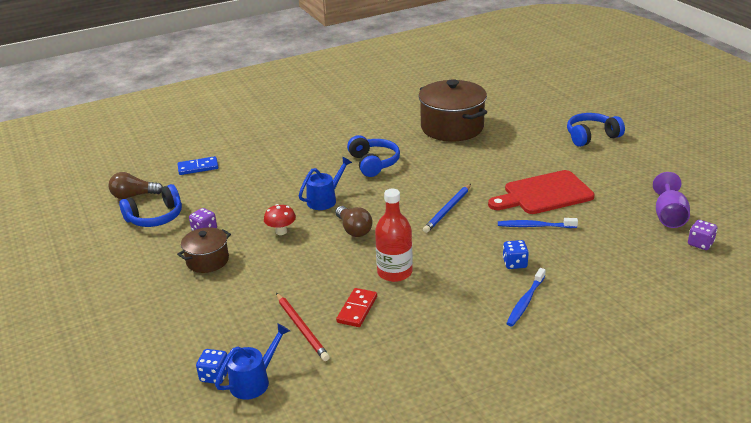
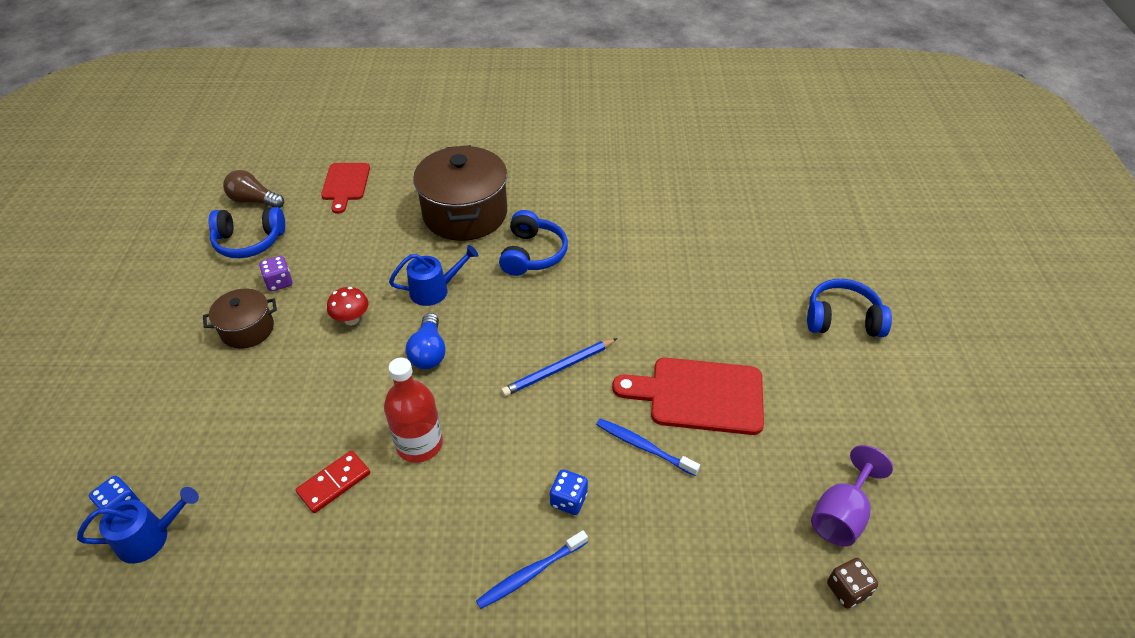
camera: 25 degrees right, 15 degrees up
blue domino [177,156,218,175] -> red cutting board [321,163,370,214]
red pencil [276,293,330,361] -> none
brown light bulb [335,206,373,237] -> blue light bulb [406,313,446,369]
brown pot [419,79,487,141] -> brown pot moved to [413,145,507,241]
purple dice [688,220,717,250] -> brown dice [827,558,878,609]

